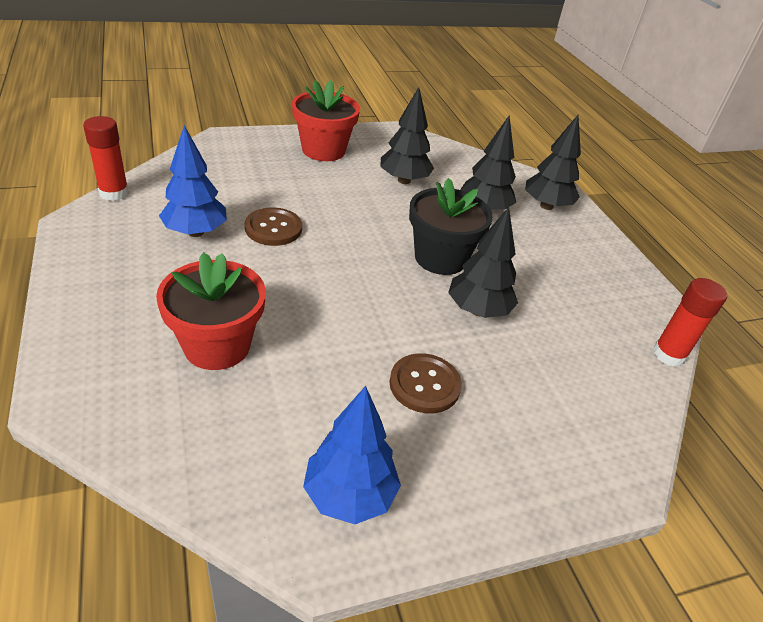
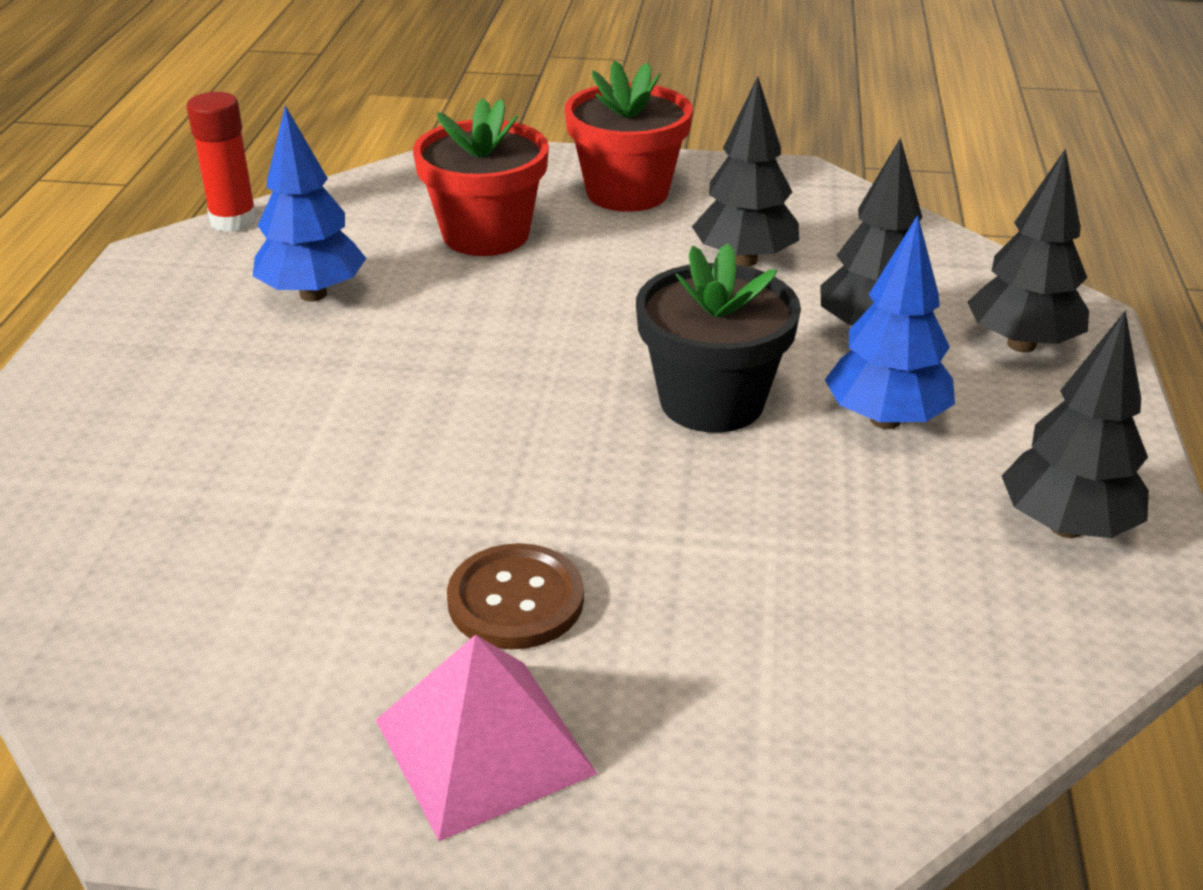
camera: 30 degrees right, 5 degrees down
red flower pot [156,252,266,370] -> red flower pot moved to [413,98,549,256]
brown button [245,207,302,246] -> none
blue tree [303,386,401,524] -> blue tree moved to [825,215,955,429]
black tree [448,207,518,318] -> black tree moved to [1002,310,1149,538]
red glue stick [653,278,727,367] -> none
none -> pink pyramid [376,635,597,841]

